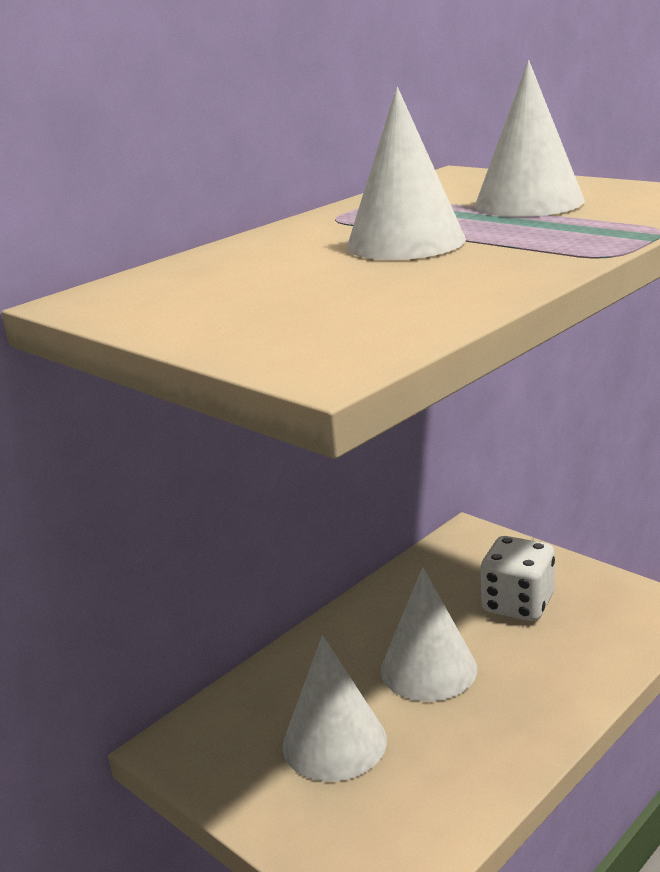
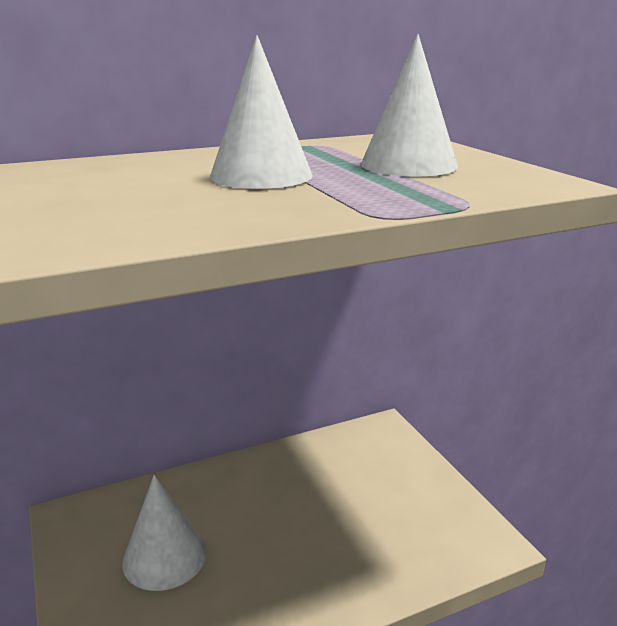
camera: 20 degrees right, 0 degrees up
white cone [381,567,477,701] -> none
white dice [481,536,555,621] -> none

